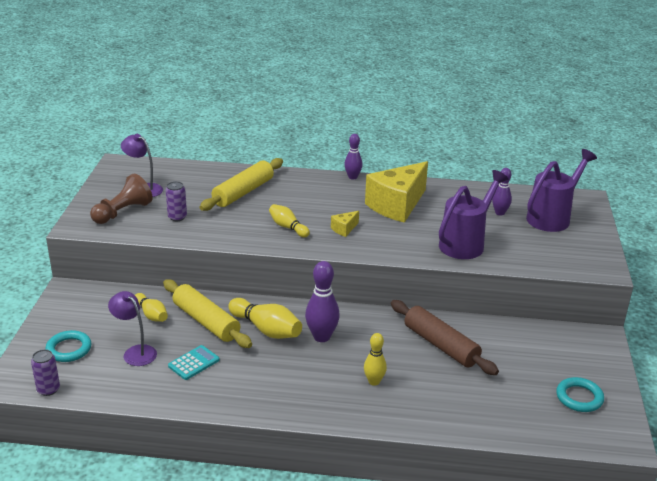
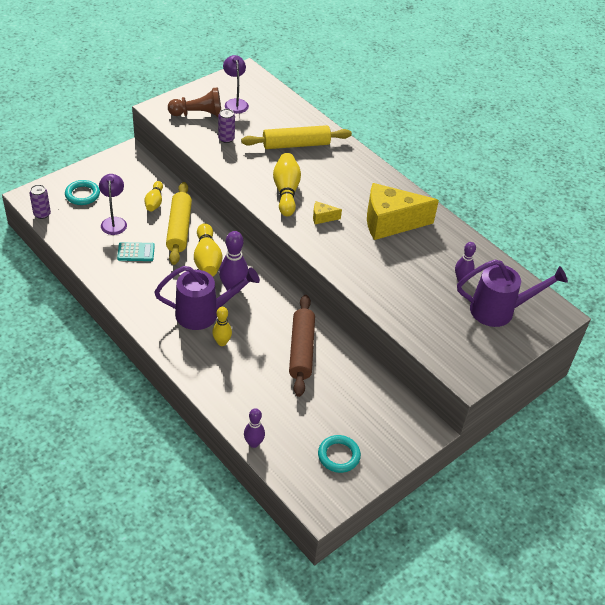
camera: 40 degrees right, 15 degrees up
yellow bowling pin [269,204,310,237] -> yellow bowling pin [273,153,301,216], size x1.58
purple bowling pin [344,134,363,180] -> purple bowling pin moved to [244,408,265,448]
purple watering can [439,170,508,259] -> purple watering can moved to [154,266,260,330]

